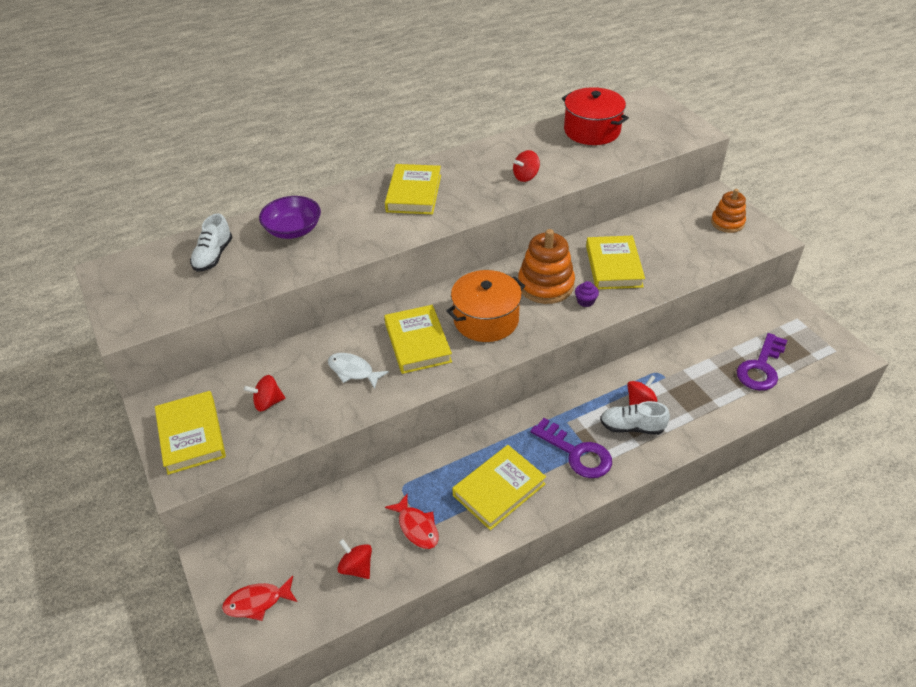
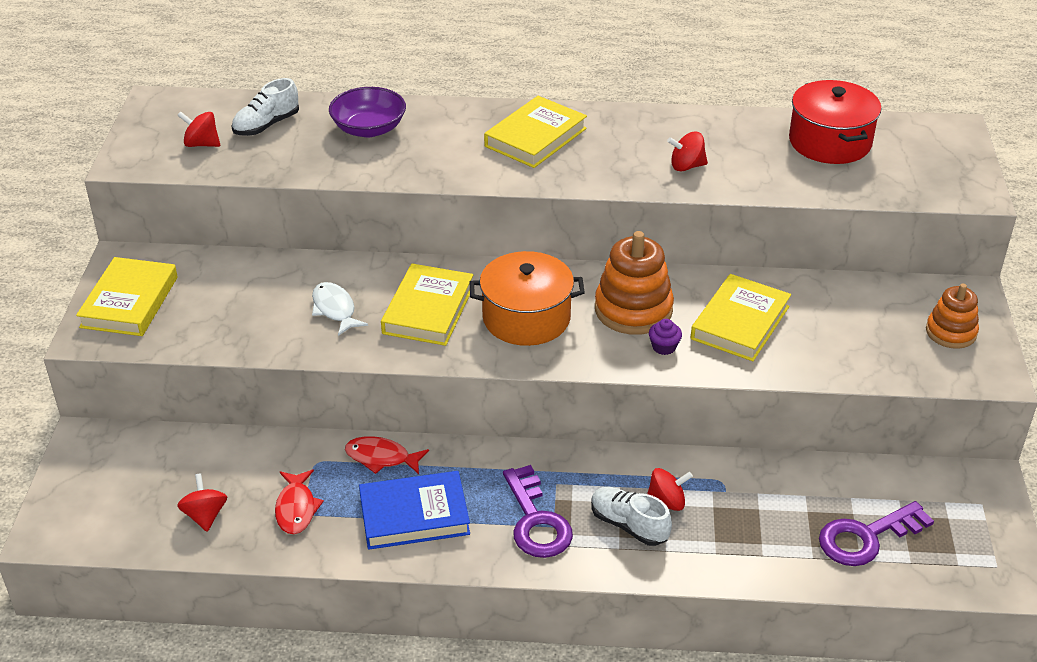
camera: 30 degrees right, 5 degrees down
red fish [222,576,298,621] -> red fish moved to [345,436,429,474]
red spinning top [244,375,285,412] -> red spinning top moved to [177,111,220,147]
yellow book [452,445,546,530] -> blue book [359,471,470,550]

